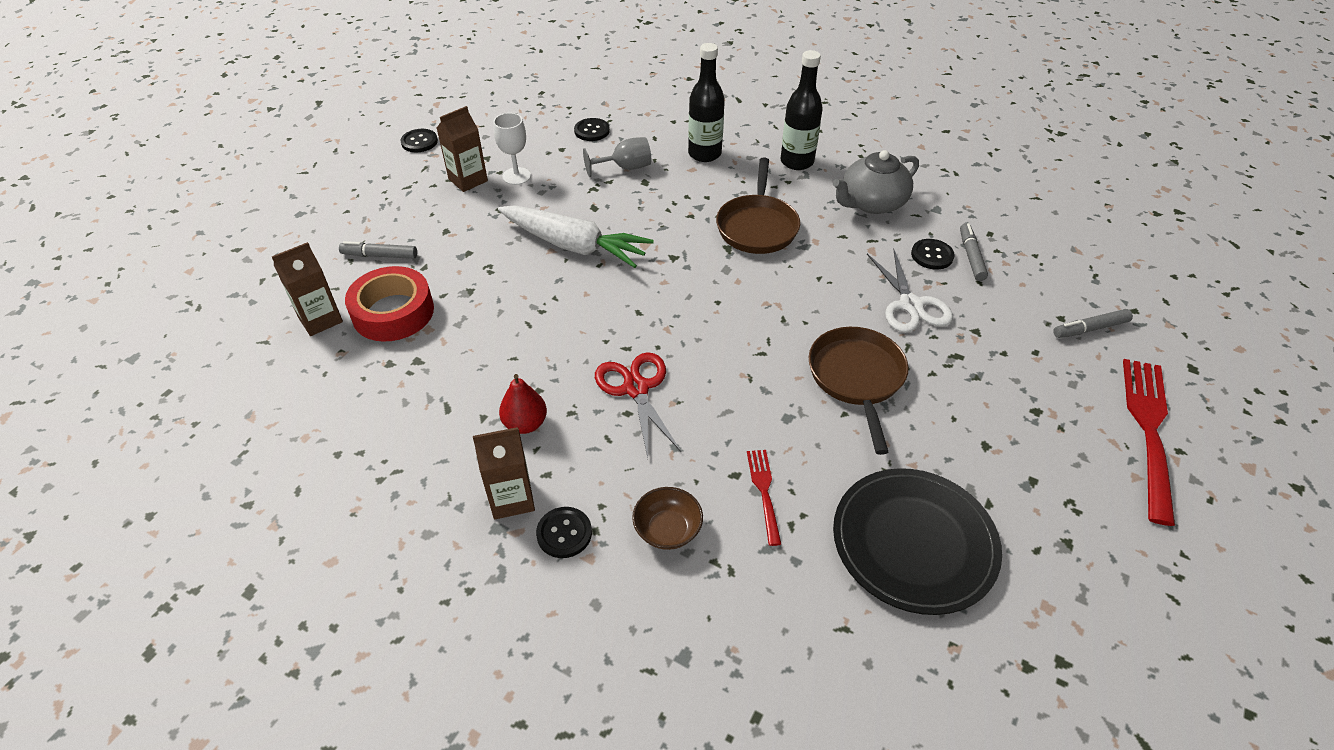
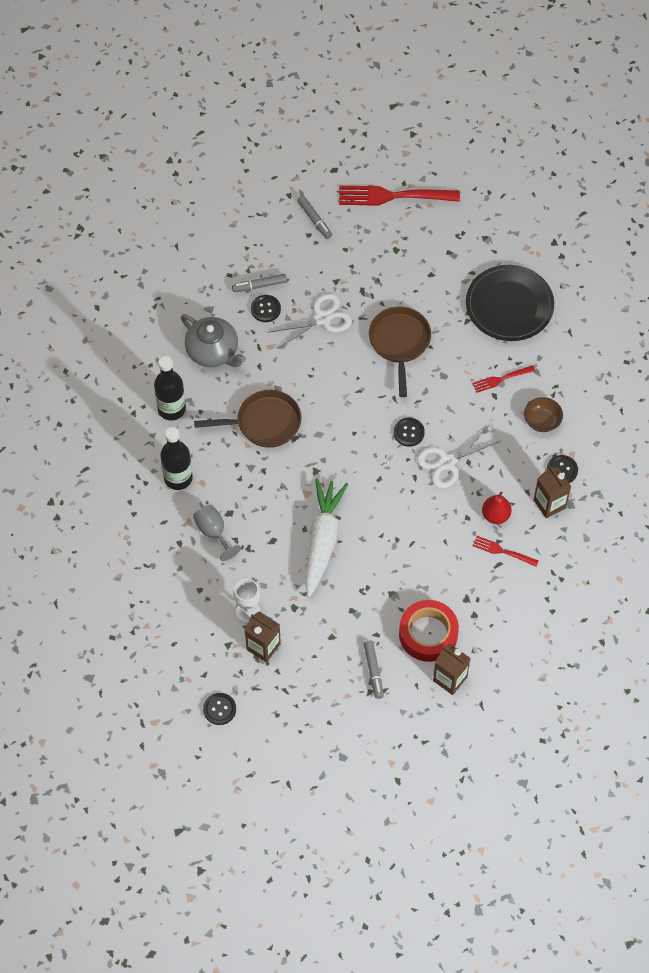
camera: 105 degrees left, 15 degrees up
black button [574,118,610,141] -> black button moved to [394,418,425,447]
red scissors [595,352,681,458] -> white scissors [417,427,500,488]
brown pan [809,327,909,455] -> brown pan turned 105 degrees clockwise [369,306,431,397]
none -> red fork [473,536,539,567]

